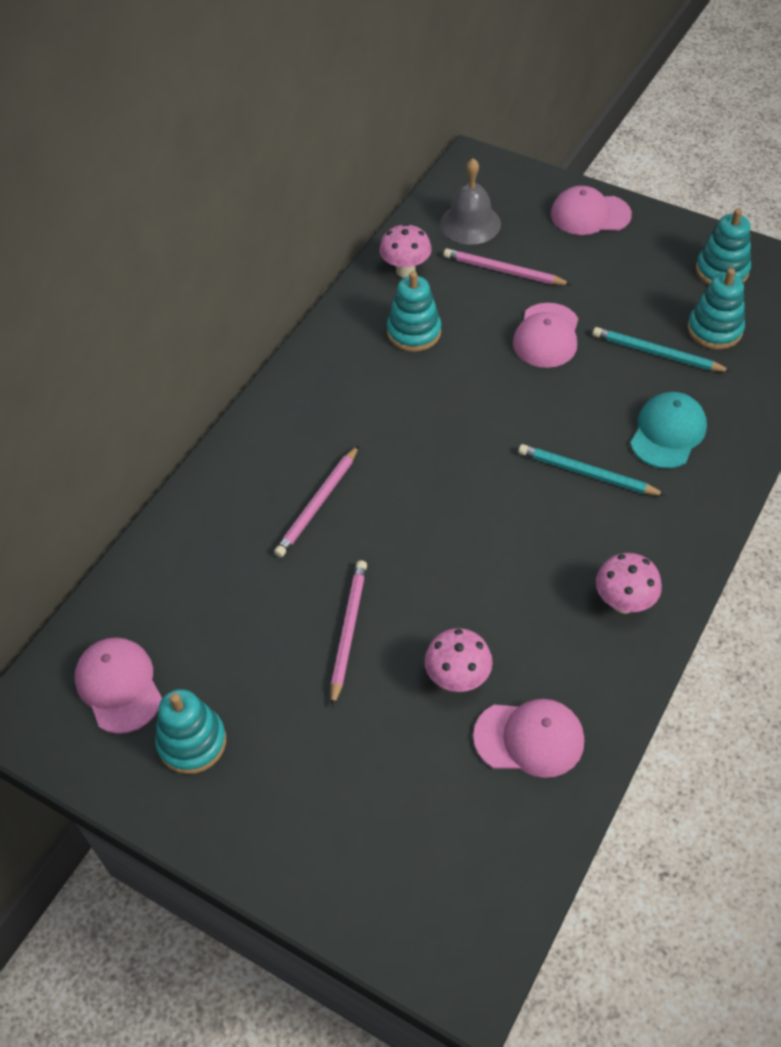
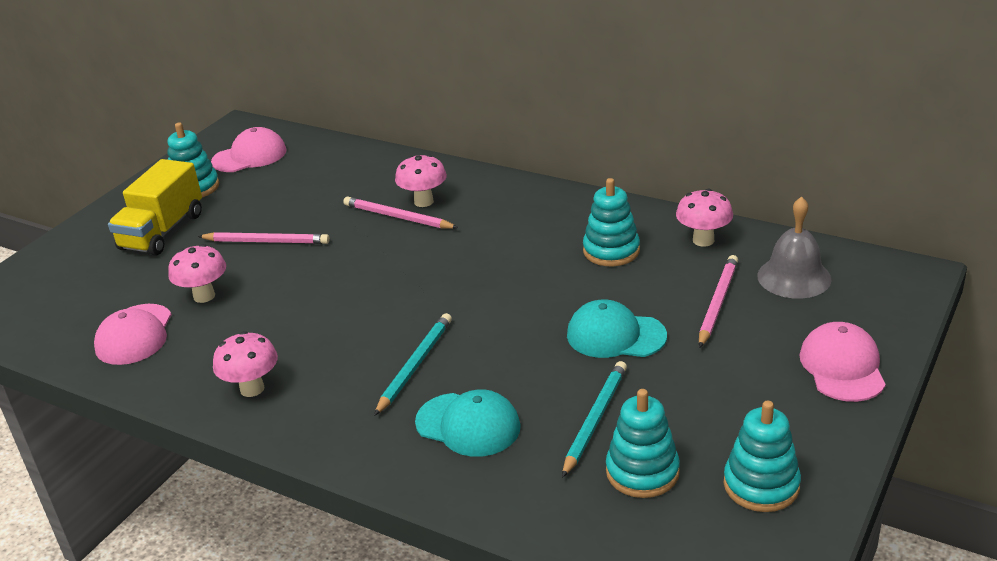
camera: 90 degrees right, 20 degrees down
pink cap [513,303,578,368] -> turquoise cap [567,300,667,358]
none -> yellow truck [108,159,202,255]
none -> pink mushroom [395,155,447,207]

